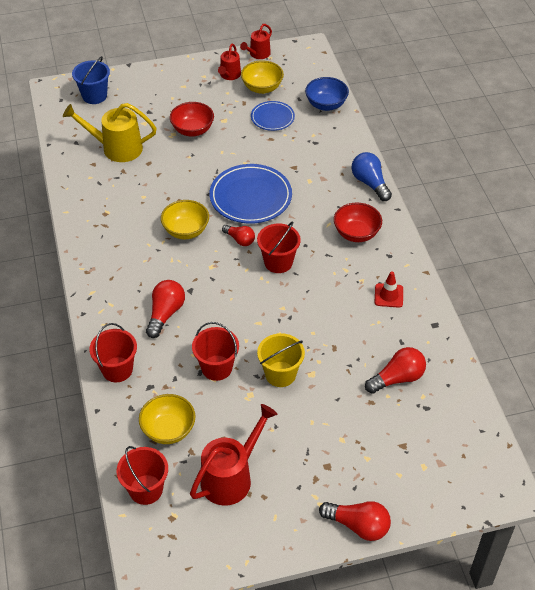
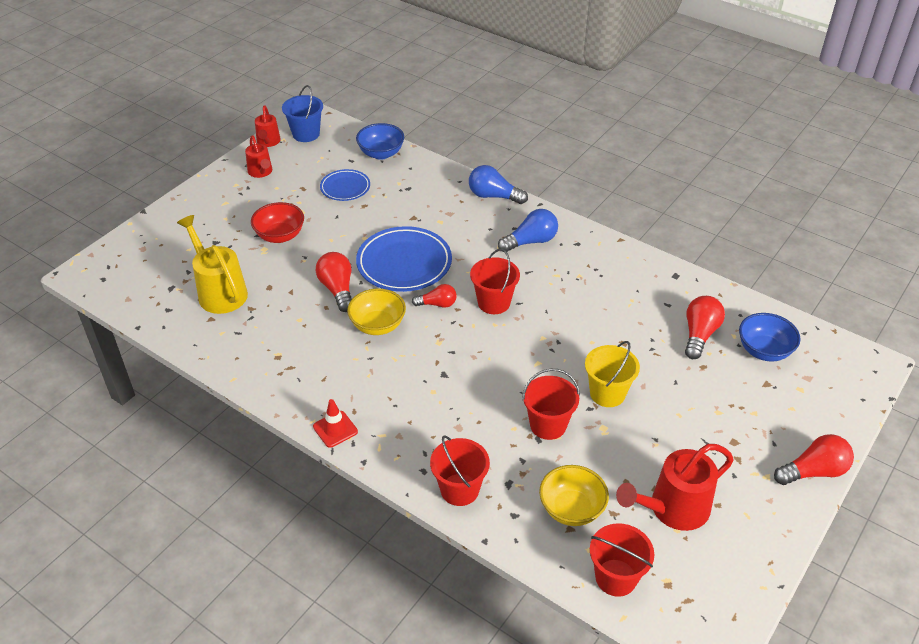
camera: 40 degrees left, 5 degrees down
yellow watering can [63,103,157,162] -> yellow watering can turned 90 degrees clockwise [177,215,248,314]
blue bucket [72,56,110,104] -> blue bucket moved to [282,85,323,142]
red light bulb [146,280,185,338] -> red light bulb moved to [316,252,352,312]
red watering can [190,404,277,506] -> red watering can turned 120 degrees counterclockwise [616,444,734,531]
yellow bowl [241,60,284,94] -> none
red bowl [334,203,382,242] -> blue light bulb [498,209,558,252]
red traffic cone [375,272,403,308] -> red traffic cone moved to [313,399,358,448]
none -> blue bowl [739,313,800,362]

